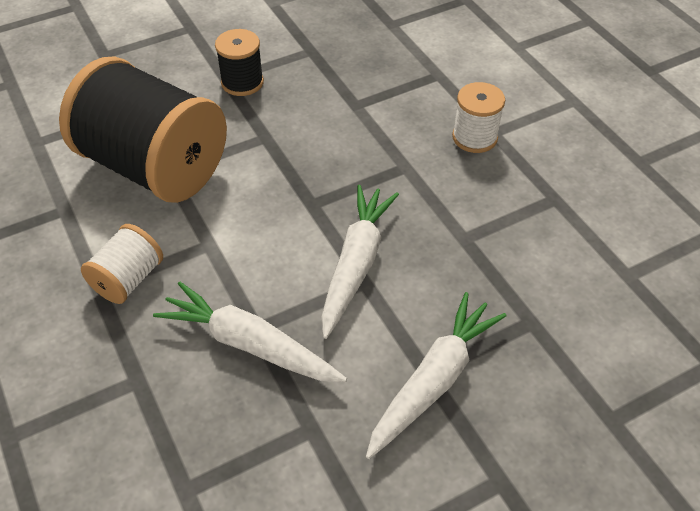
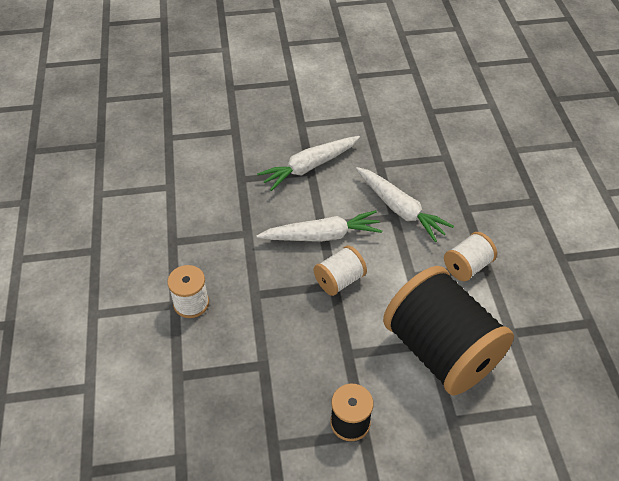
camera: 160 degrees left, 0 degrees up
white carrot [321,185,399,339] -> white carrot turned 135 degrees counterclockwise [257,210,382,242]
none -> white spool [314,245,367,296]

